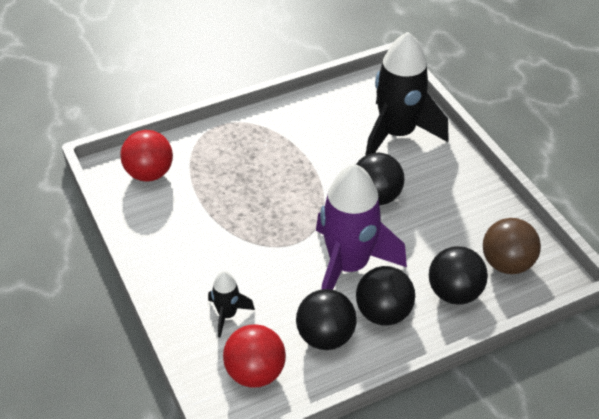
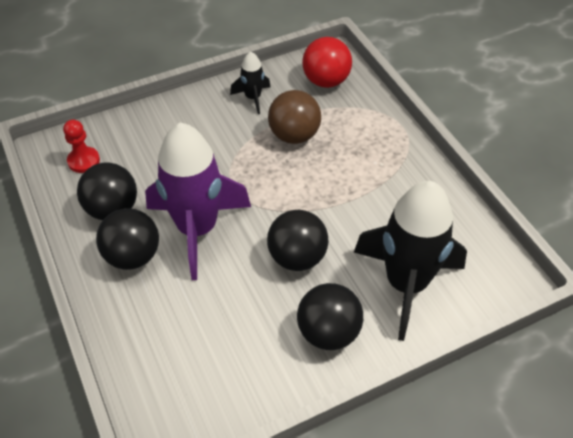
camera: 90 degrees right, 5 degrees up
black rocket [208,271,255,338] -> black rocket moved to [230,52,270,114]
red ball [223,324,286,388] -> red pawn [63,120,100,173]
black ball [429,246,488,305] -> black ball moved to [297,283,363,350]
brown ball [483,218,541,274] -> brown ball moved to [268,90,321,144]

